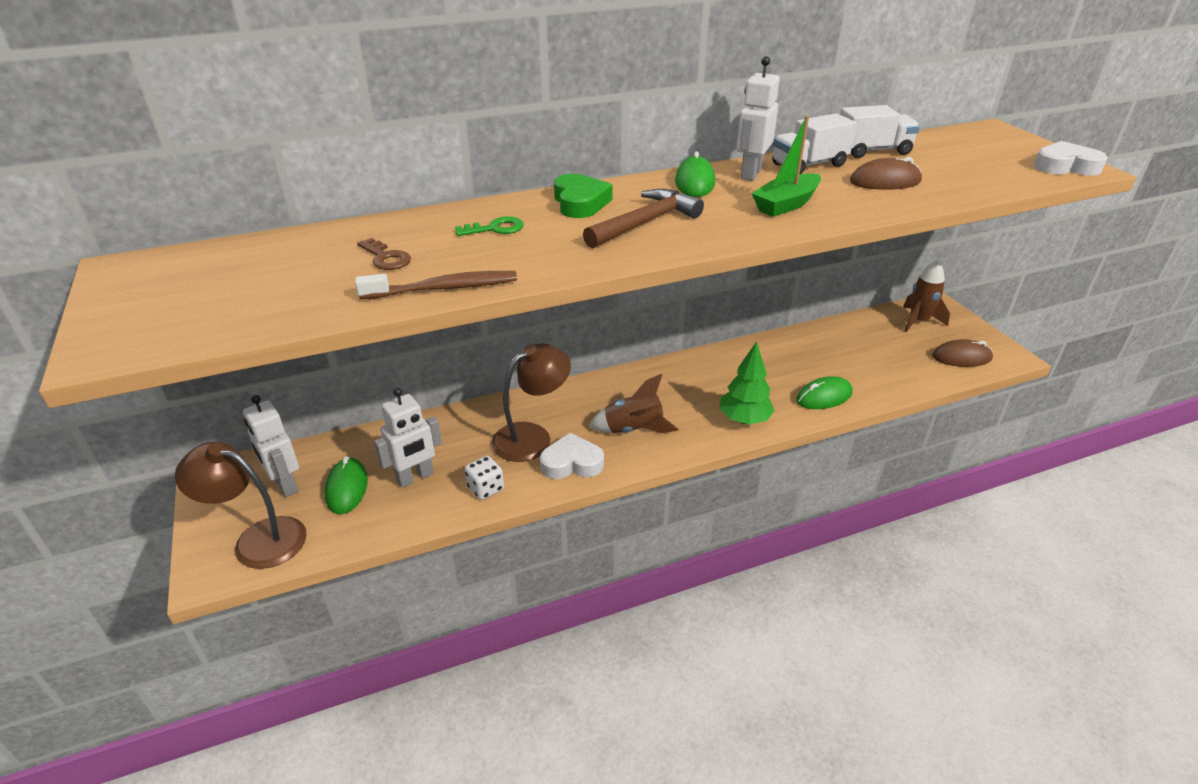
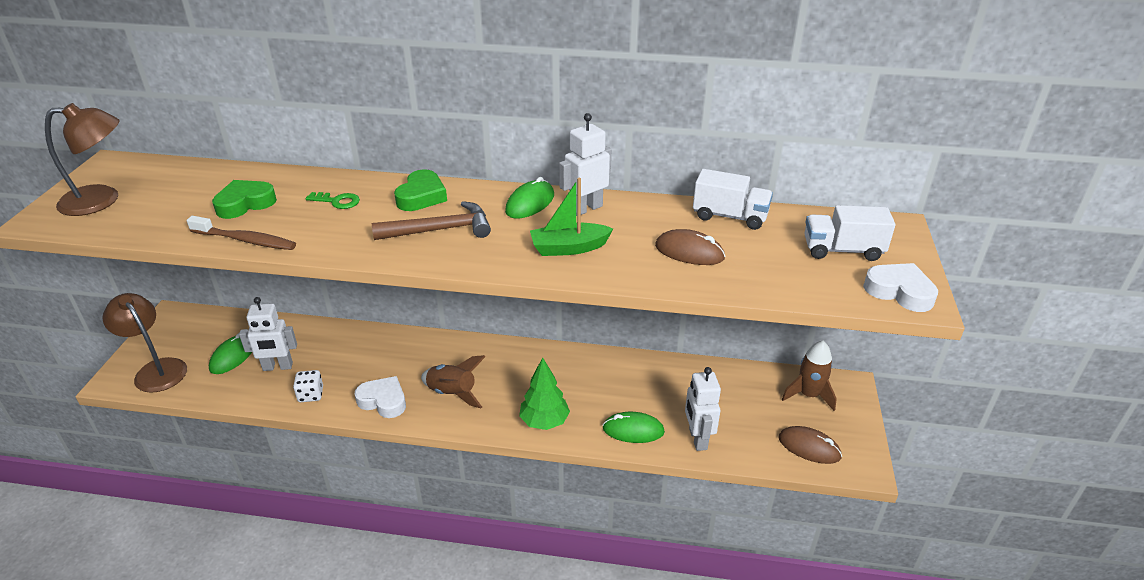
camera: 30 degrees right, 0 degrees up
white robot [243,395,299,497] -> white robot moved to [685,367,721,451]
brown key [357,238,411,270] -> green heart [212,180,277,219]
brown lamp [492,343,571,462] -> brown lamp moved to [45,103,119,216]
white truck [772,113,857,174] -> white truck moved to [804,205,896,261]

